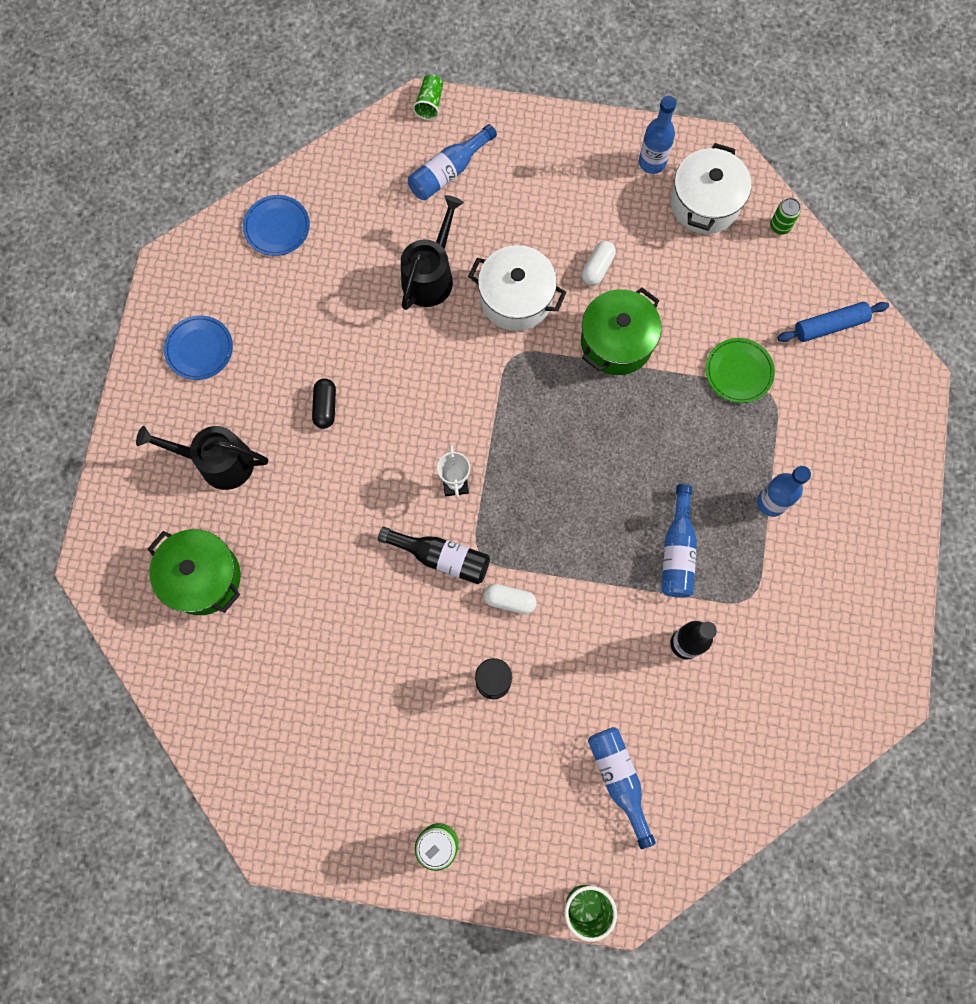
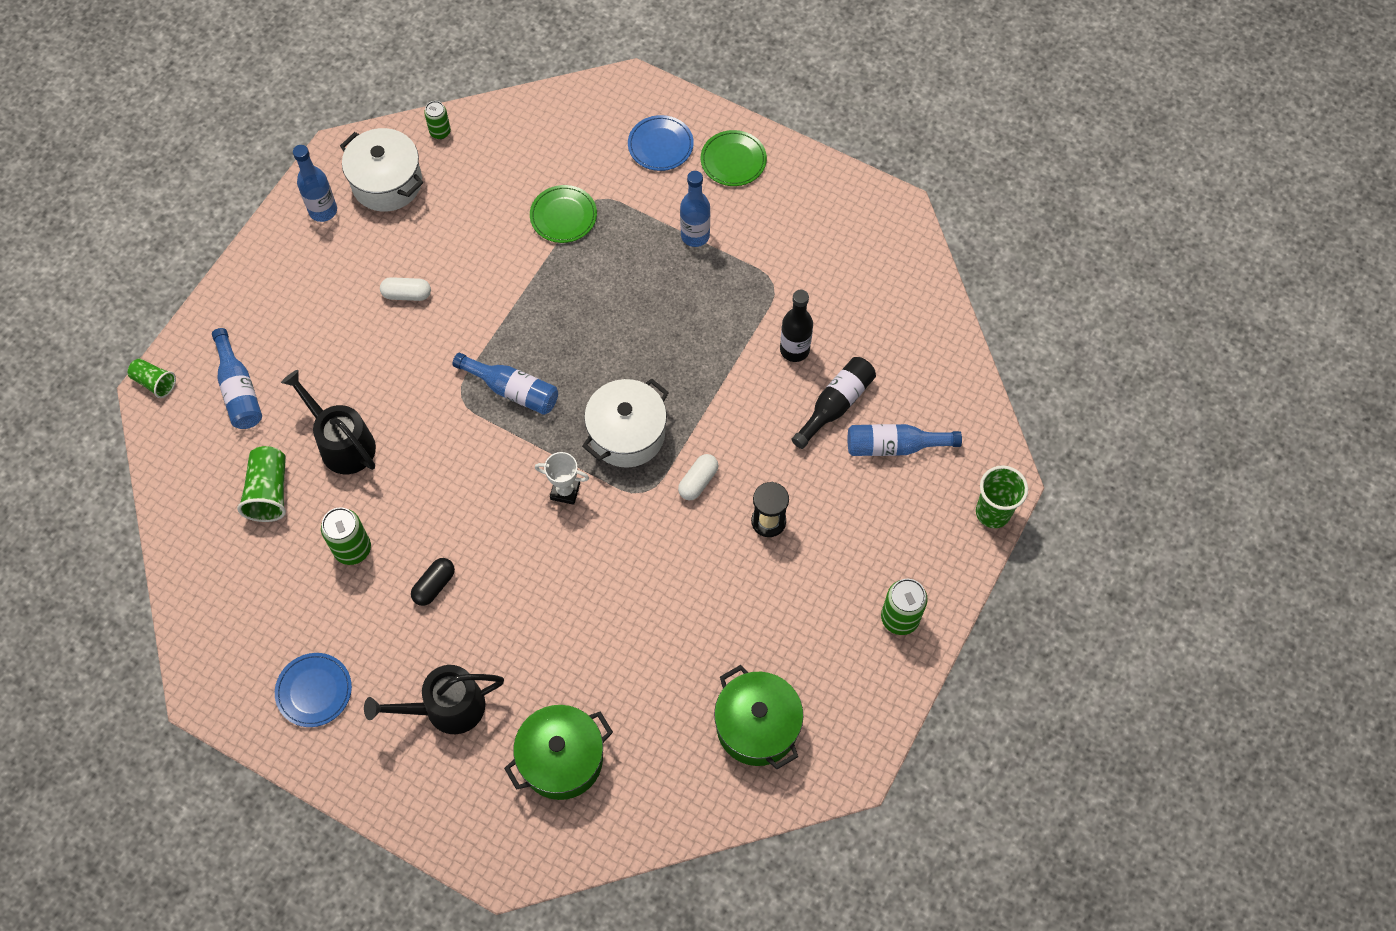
camera: 70 degrees left, 10 degrees down
black watering can [136,426,268,490] -> black watering can turned 45 degrees clockwise [364,665,504,734]
blue plate [243,195,310,256] -> blue plate moved to [628,115,694,171]
black capsule [312,378,336,429] -> black capsule turned 75 degrees counterclockwise [411,558,455,606]
black bottle [378,527,490,584] -> black bottle moved to [791,357,876,449]
white pot [468,245,566,331] -> white pot moved to [582,379,669,468]
green pot [581,288,662,375] -> green pot moved to [714,665,803,769]
white capsule [582,241,616,286] -> white capsule turned 45 degrees counterclockwise [380,277,431,301]
blue bottle [661,484,697,598] -> blue bottle moved to [452,353,558,415]
blue rolling pin [777,302,889,342] -> none
none -> green cup [237,446,286,522]
none -> green can [321,507,371,565]
none -> green plate [701,130,767,186]

